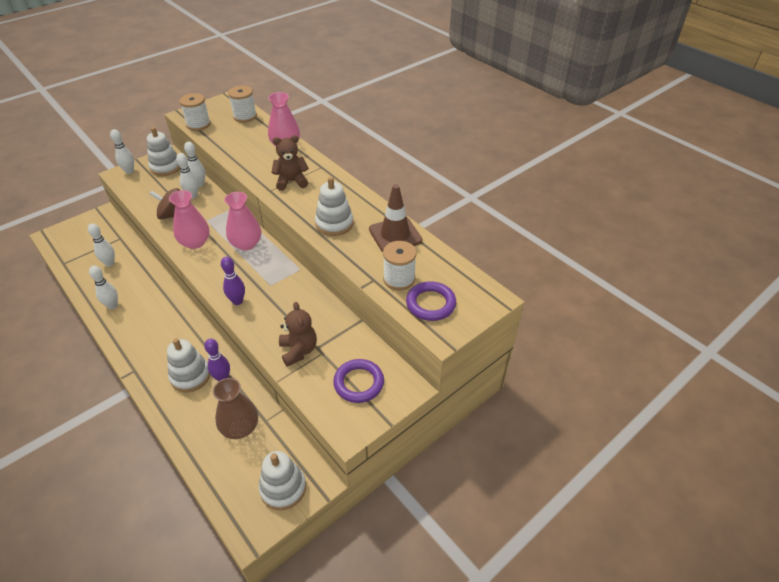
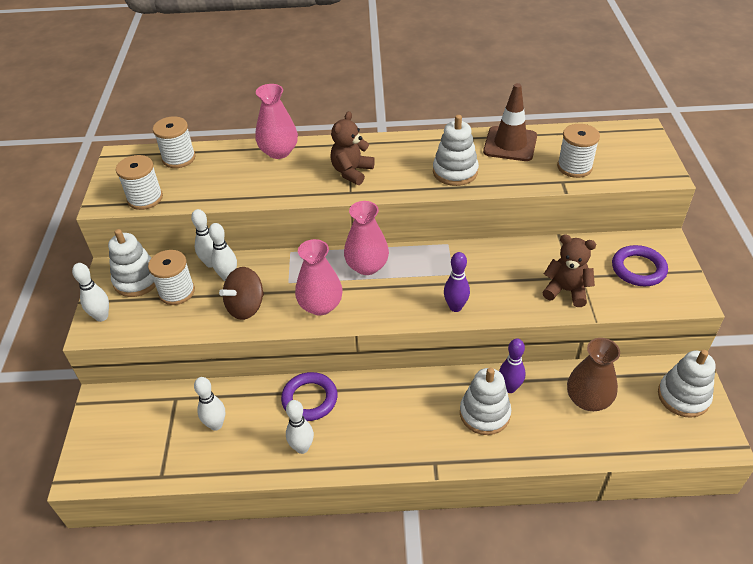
camera: 50 degrees left, 0 degrees up
purple ring [406,281,456,321] -> purple ring moved to [281,372,337,421]
none -> white spool [148,250,195,305]

